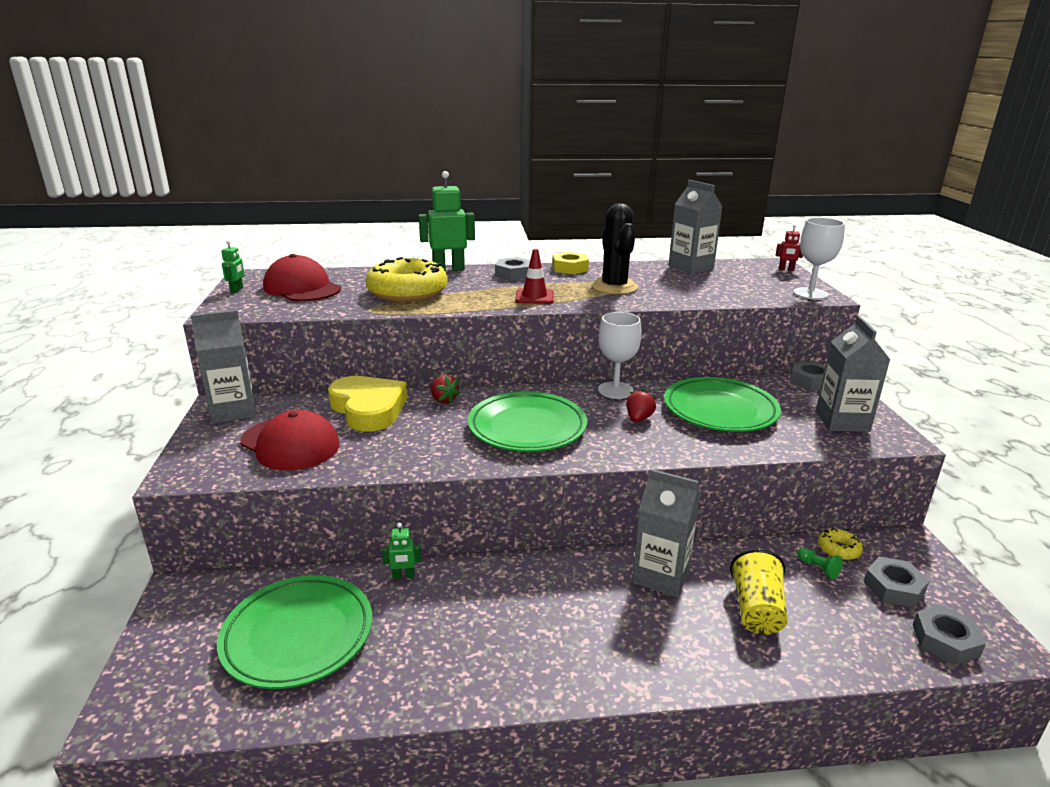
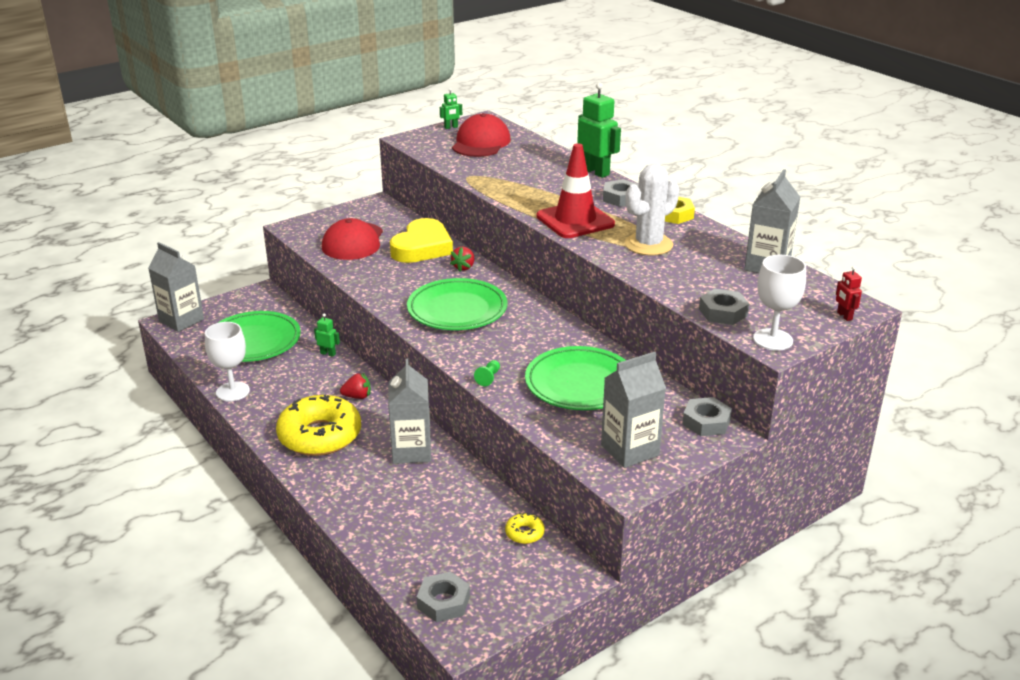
camera: 60 degrees right, 5 degrees up
grey carton [191,310,256,423] -> grey carton moved to [148,242,204,332]
yellow donut [365,257,448,302] -> yellow donut moved to [276,395,361,456]
green robot [382,523,421,579] -> green robot turned 150 degrees clockwise [314,313,340,357]
red traffic cone [515,249,553,304] -> red traffic cone [536,143,615,238], size x1.73
black cactus [591,203,638,294] -> white cactus [625,164,679,256]
white goblet [598,312,642,399] -> white goblet moved to [205,322,250,402]
red strawberry [626,389,656,422] -> red strawberry moved to [340,373,371,399]
yellow cup [730,549,788,635] -> none
green pawn [797,547,843,579] -> green pawn moved to [474,360,500,386]
grey nut [864,556,930,608] -> grey nut moved to [699,289,749,325]

